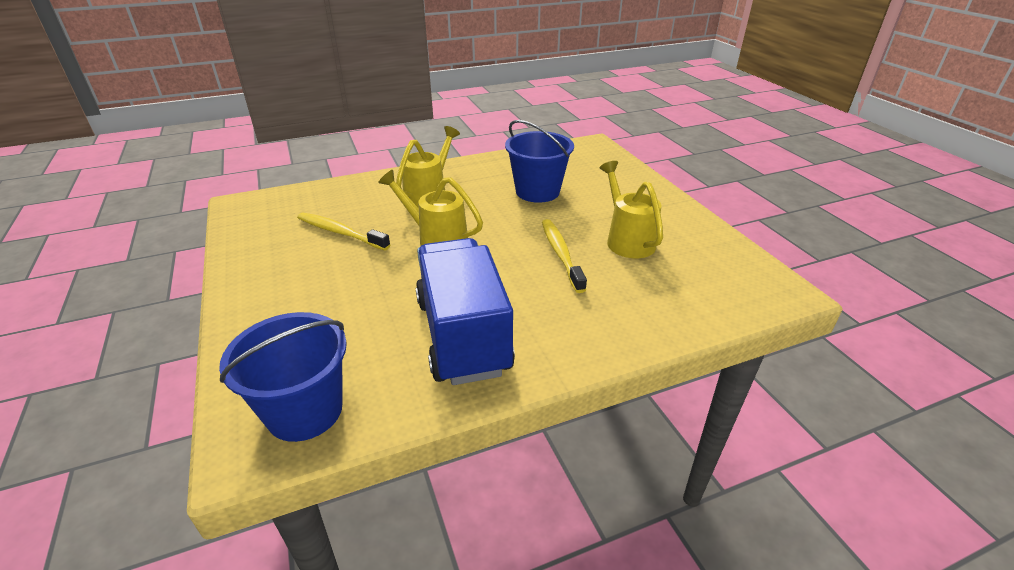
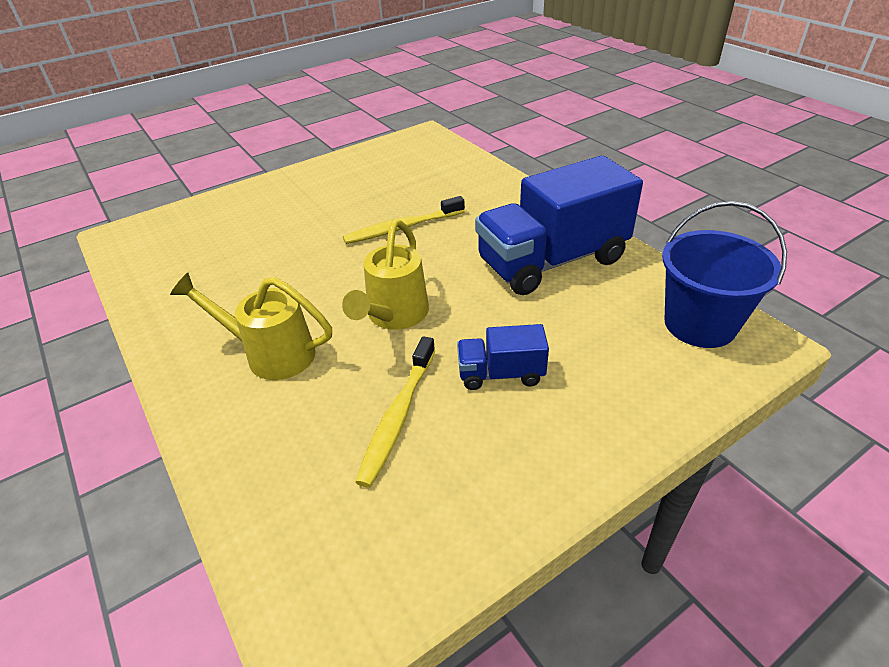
camera: 100 degrees left, 5 degrees up
blue bucket [505,120,574,203] -> none
yellow watering can [600,161,663,258] -> none
none -> blue truck [457,324,549,390]

